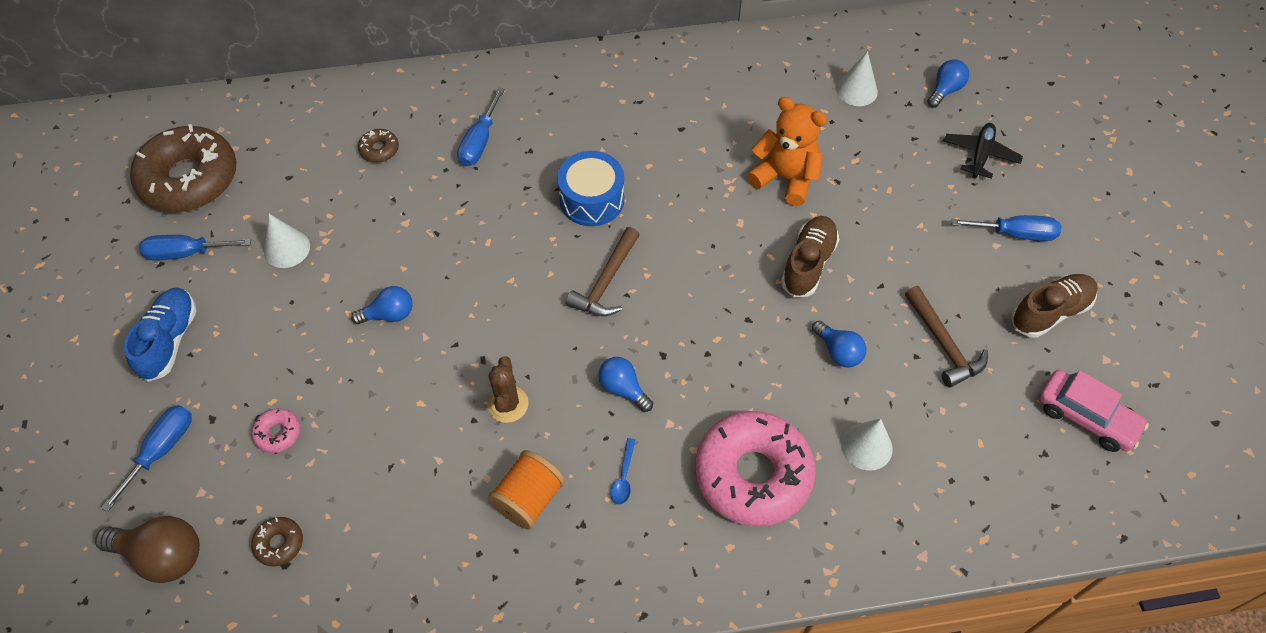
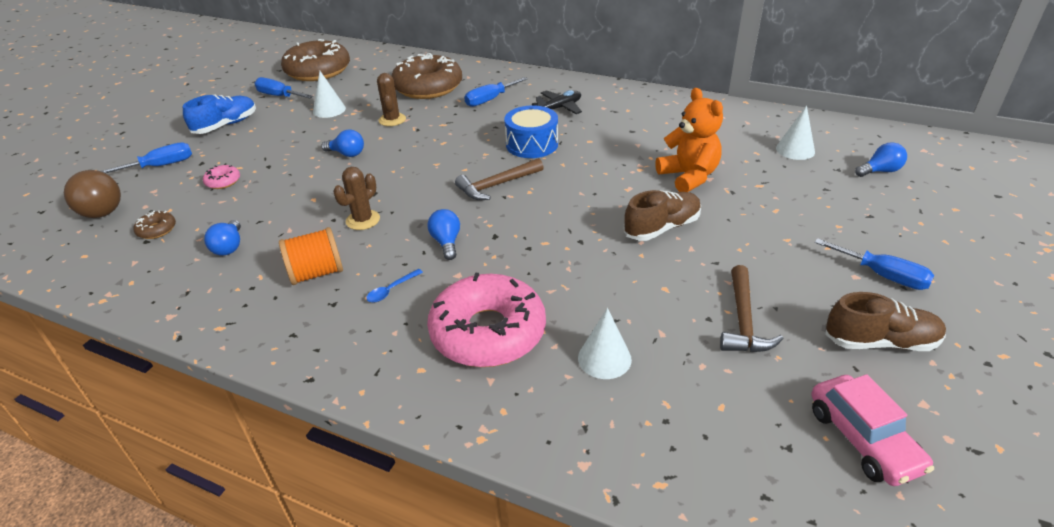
camera: 35 degrees right, 20 degrees down
brown donut [358,129,399,163] -> brown donut [392,53,462,99], size x2.46
blue light bulb [812,320,867,367] -> blue light bulb moved to [204,220,241,256]
black plane [944,123,1023,179] -> black plane moved to [532,90,582,114]
none -> brown cactus [377,73,406,126]

